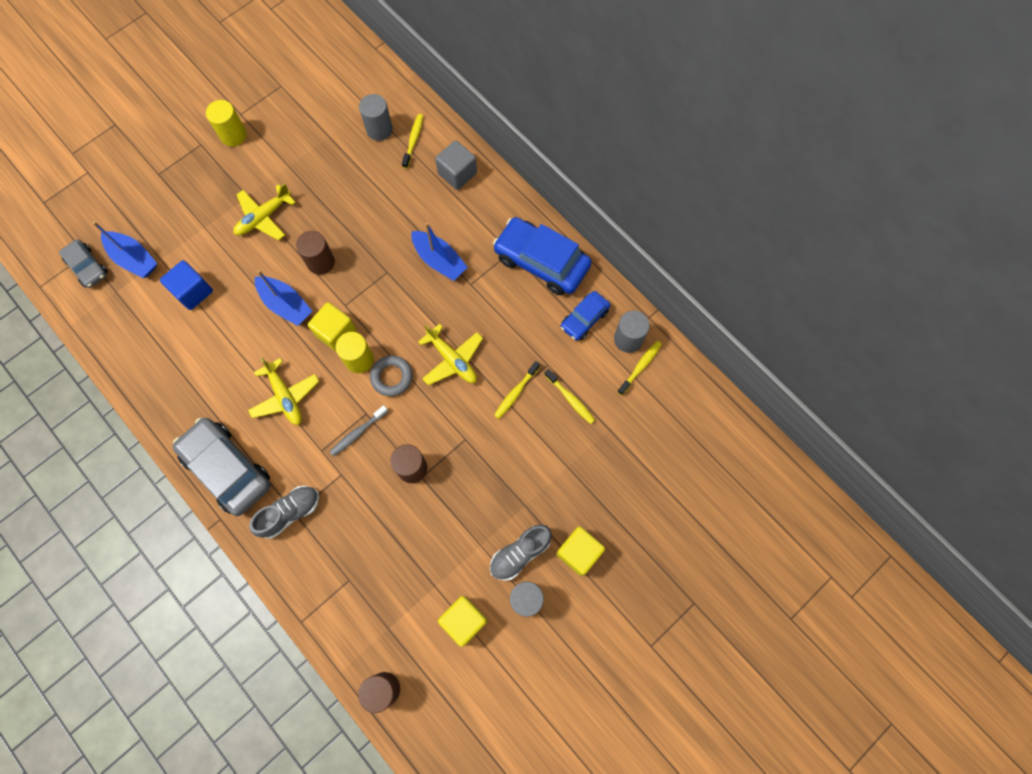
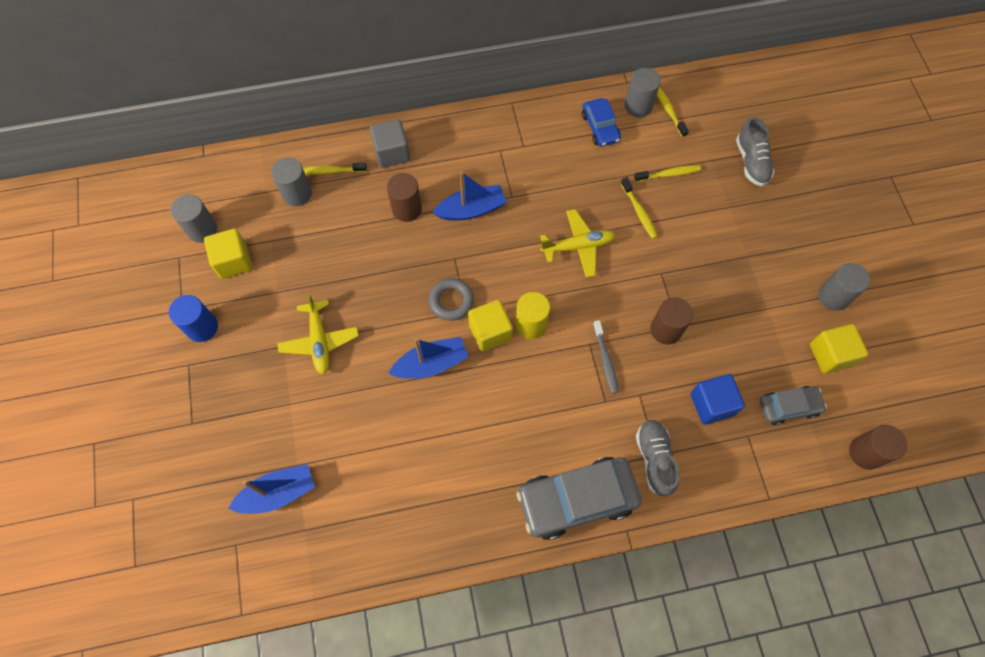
camera: 60 degrees left, 5 degrees down
grey car [59,239,108,288] -> grey car moved to [760,386,827,425]
blue cube [160,260,213,310] -> blue cube moved to [691,374,745,425]
yellow cylinder [206,100,247,147] -> blue cylinder [169,295,218,342]
yellow plane [248,357,319,425] -> none
brown cylinder [296,231,335,275] -> brown cylinder moved to [387,173,422,222]
grey ring [370,356,413,396] -> grey ring moved to [428,278,474,321]
yellow toothbrush [402,114,423,169] -> yellow toothbrush turned 45 degrees counterclockwise [303,163,367,175]
grey shoe [490,525,552,581] -> grey shoe moved to [736,117,775,186]
blue car [493,217,592,295] -> none
yellow cube [556,526,605,576] -> yellow cube moved to [204,228,252,279]
none -> grey cylinder [171,194,217,243]

